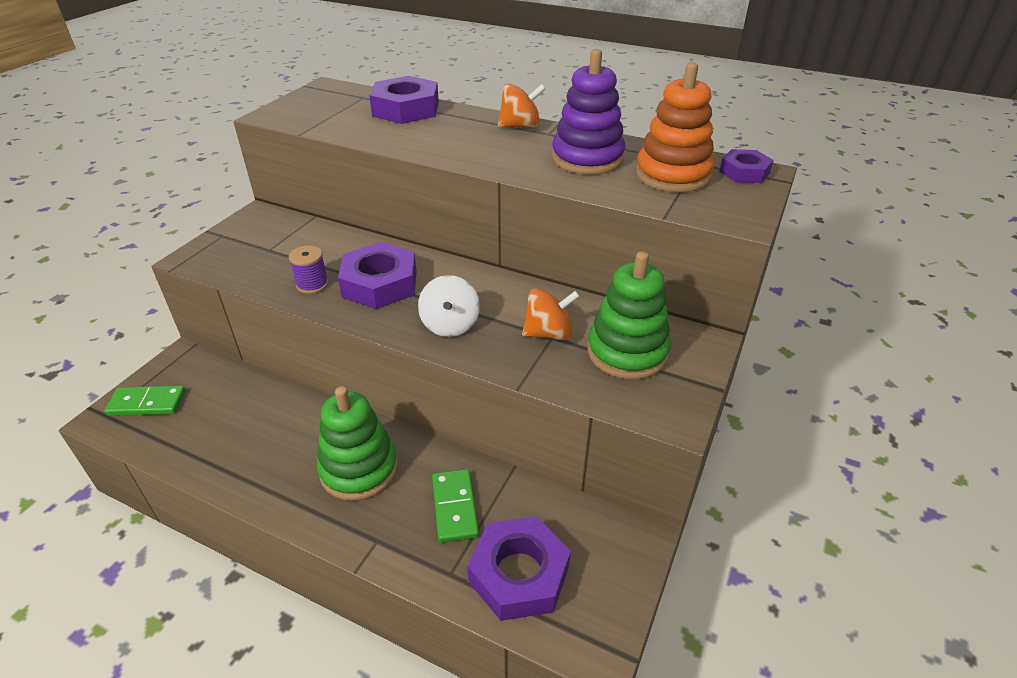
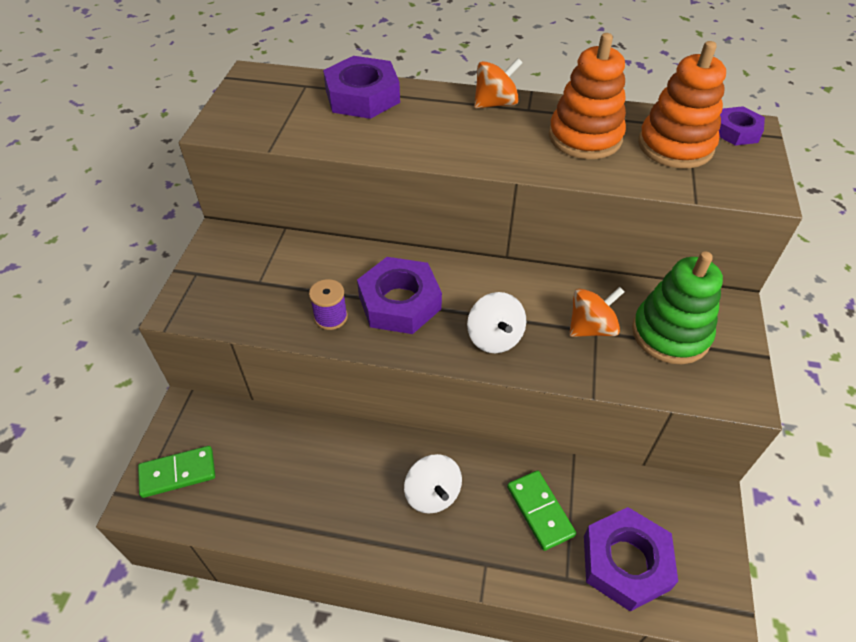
camera: 15 degrees left, 10 degrees up
green stacking toy [317,386,398,501] -> white spinning top [404,454,462,514]
purple stacking toy [552,49,625,175] -> orange stacking toy [549,33,626,159]

